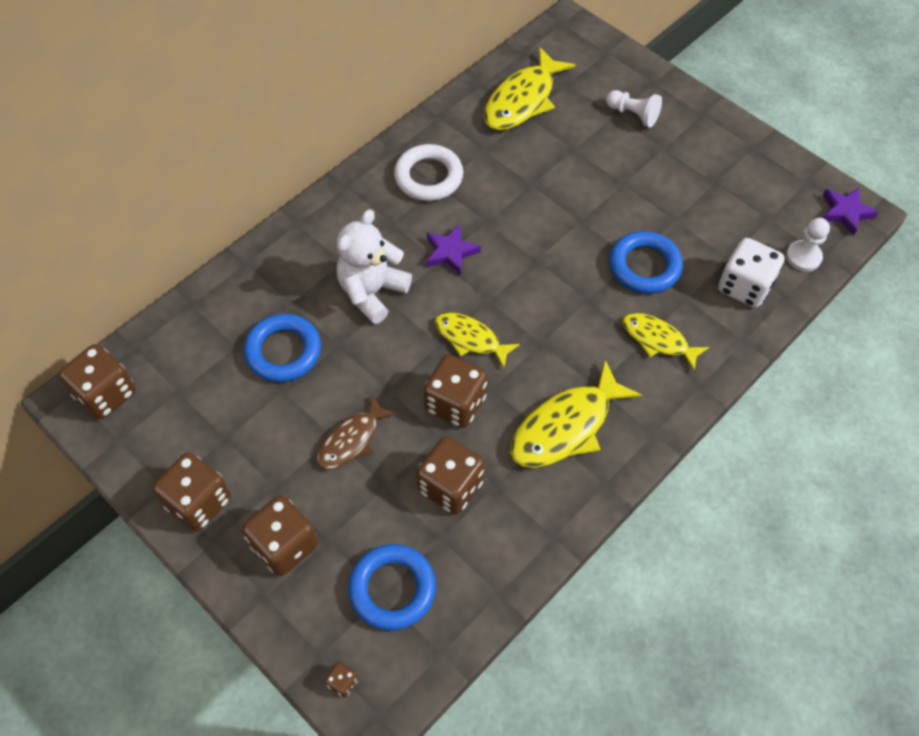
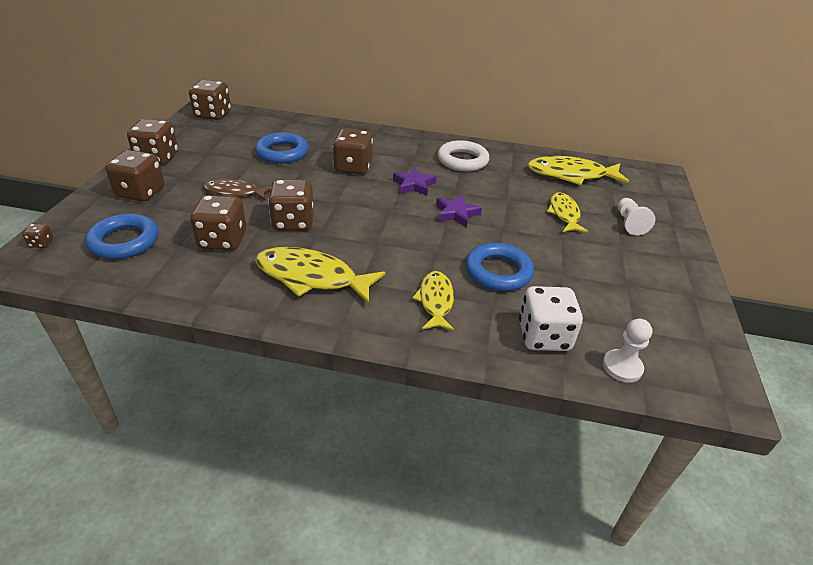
camera: 55 degrees right, 20 degrees down
white teddy bear [336,209,412,324] -> brown dice [333,129,373,175]
yellow fish [435,312,520,368] -> yellow fish moved to [547,192,588,233]
purple star [823,188,879,236] -> purple star moved to [436,195,482,228]

